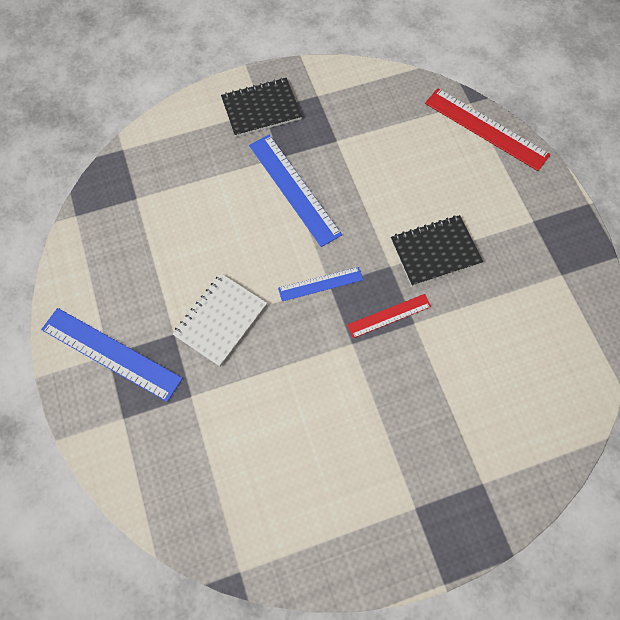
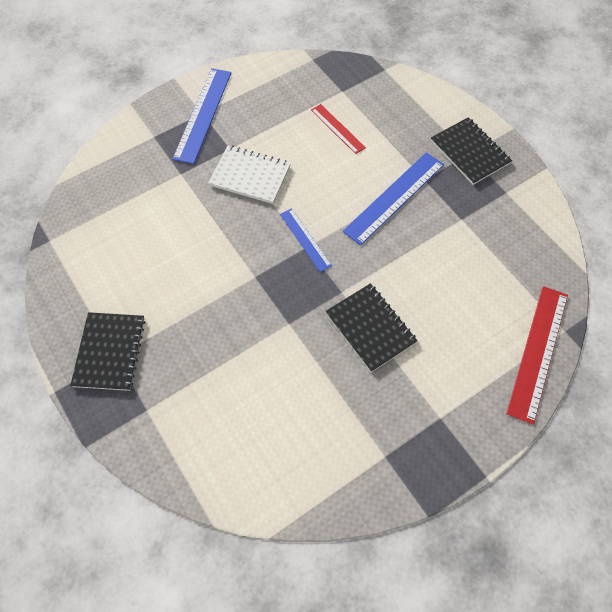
camera: 75 degrees right, 5 degrees down
red ruler [347,294,431,338] -> red ruler moved to [311,104,366,154]
none -> black notebook [70,312,145,391]

